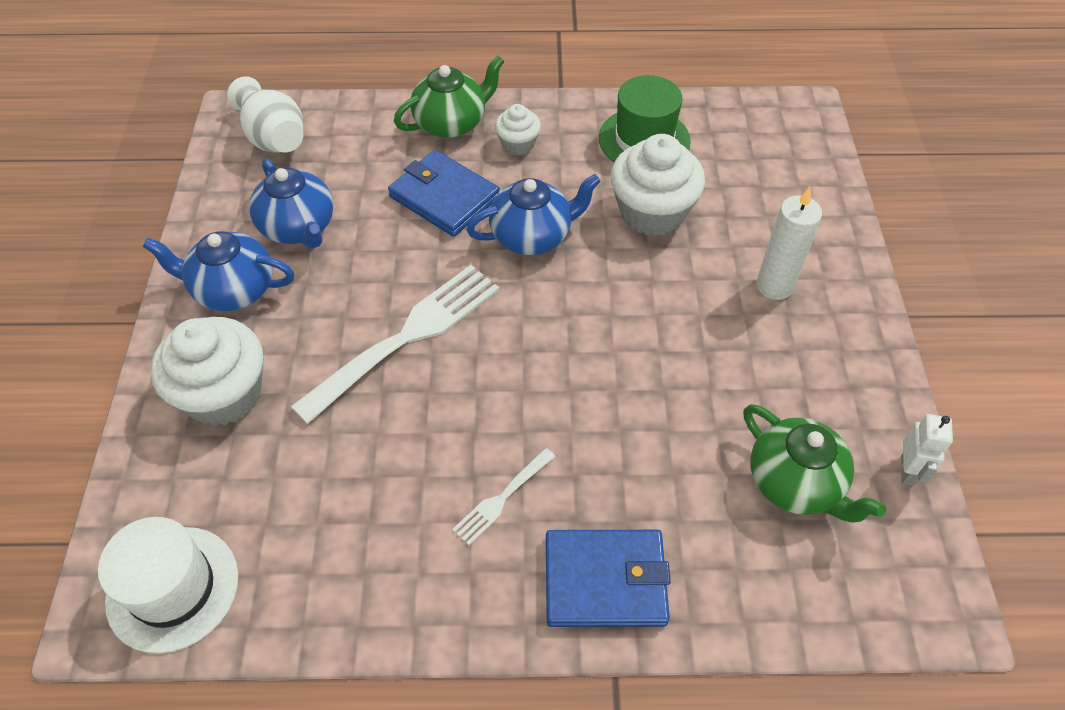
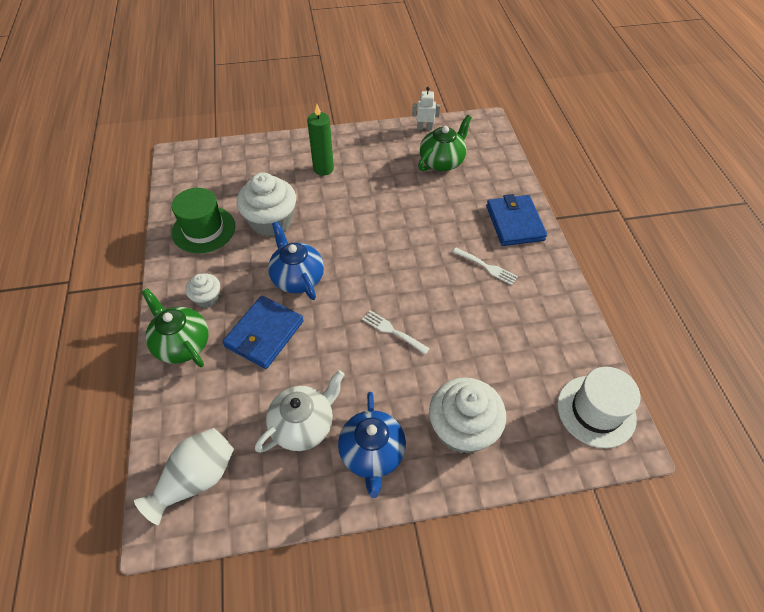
camera: 100 degrees left, 0 degrees up
blue teapot [249,158,333,248] -> white teapot [255,370,345,453]
white fork [291,265,500,424] -> white fork [362,310,430,355], size x0.48
white candle [757,187,822,300] -> green candle [307,104,334,176]

